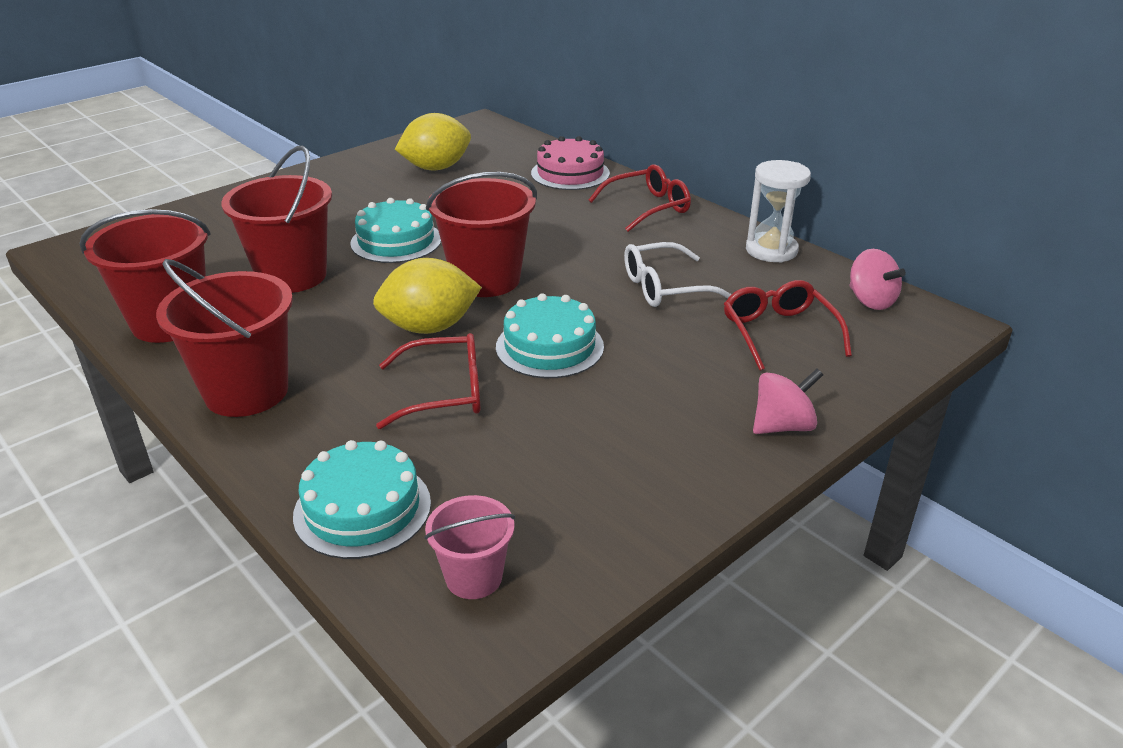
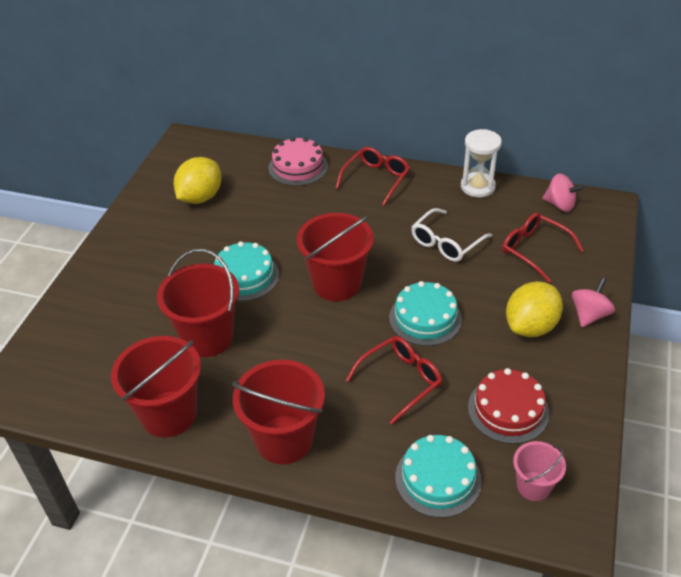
camera: 30 degrees left, 10 degrees up
yellow lemon [373,258,482,334] -> yellow lemon moved to [506,281,563,337]
none -> red cake [468,368,549,444]

